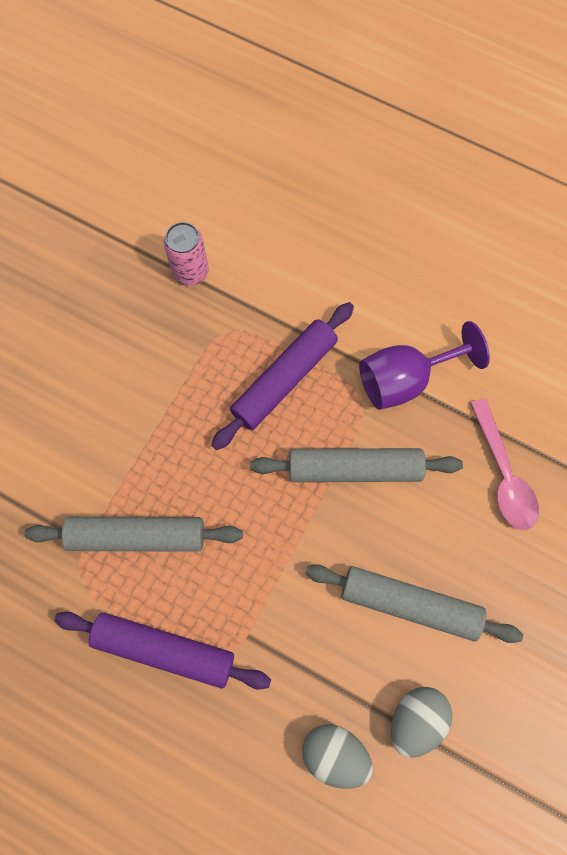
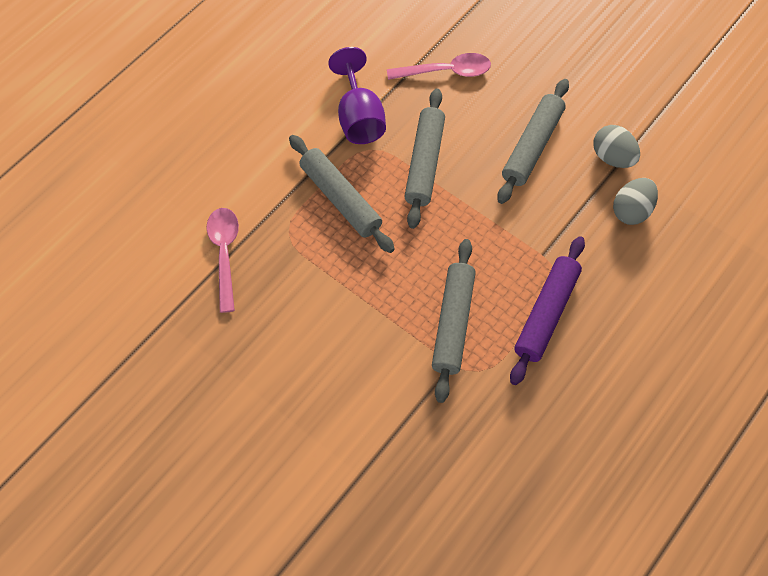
camera: 80 degrees left, 10 degrees down
pink can [164,222,209,286] -> pink spoon [206,208,239,313]
purple rolling pin [211,302,354,450] -> grey rolling pin [289,135,395,253]

